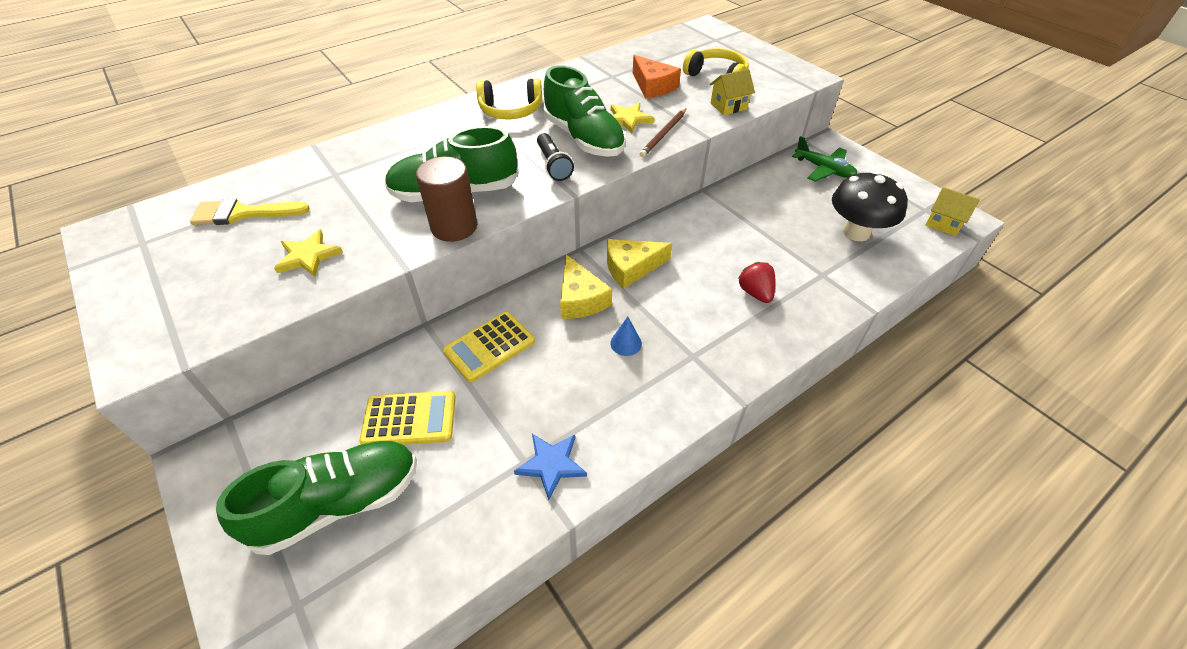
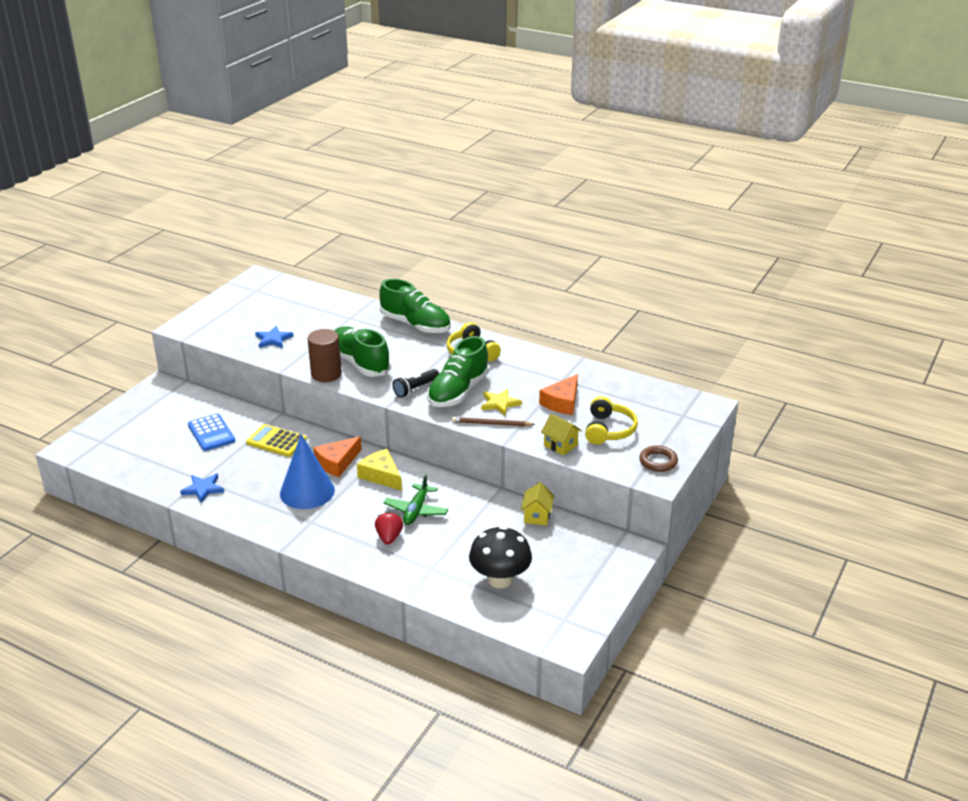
camera: 65 degrees right, 15 degrees down
yellow brush [190,198,310,225] -> none
green shoe [216,441,417,555] -> green shoe moved to [379,279,451,333]
yellow star [274,229,343,277] -> blue star [255,326,294,348]
yellow calculator [359,391,456,445] -> blue calculator [188,414,235,451]
yellow cheese [560,255,612,319] -> orange cheese [314,436,362,477]
blue cone [610,317,642,356] -> blue cone [280,434,335,509], size x2.47
red strawberry [738,262,775,303] -> red strawberry turned 45 degrees counterclockwise [375,512,403,545]
green plane [792,136,857,182] -> green plane moved to [384,474,448,525]
yellow house [925,187,980,236] -> yellow house moved to [521,482,554,525]
none -> brown ring [639,445,678,472]

